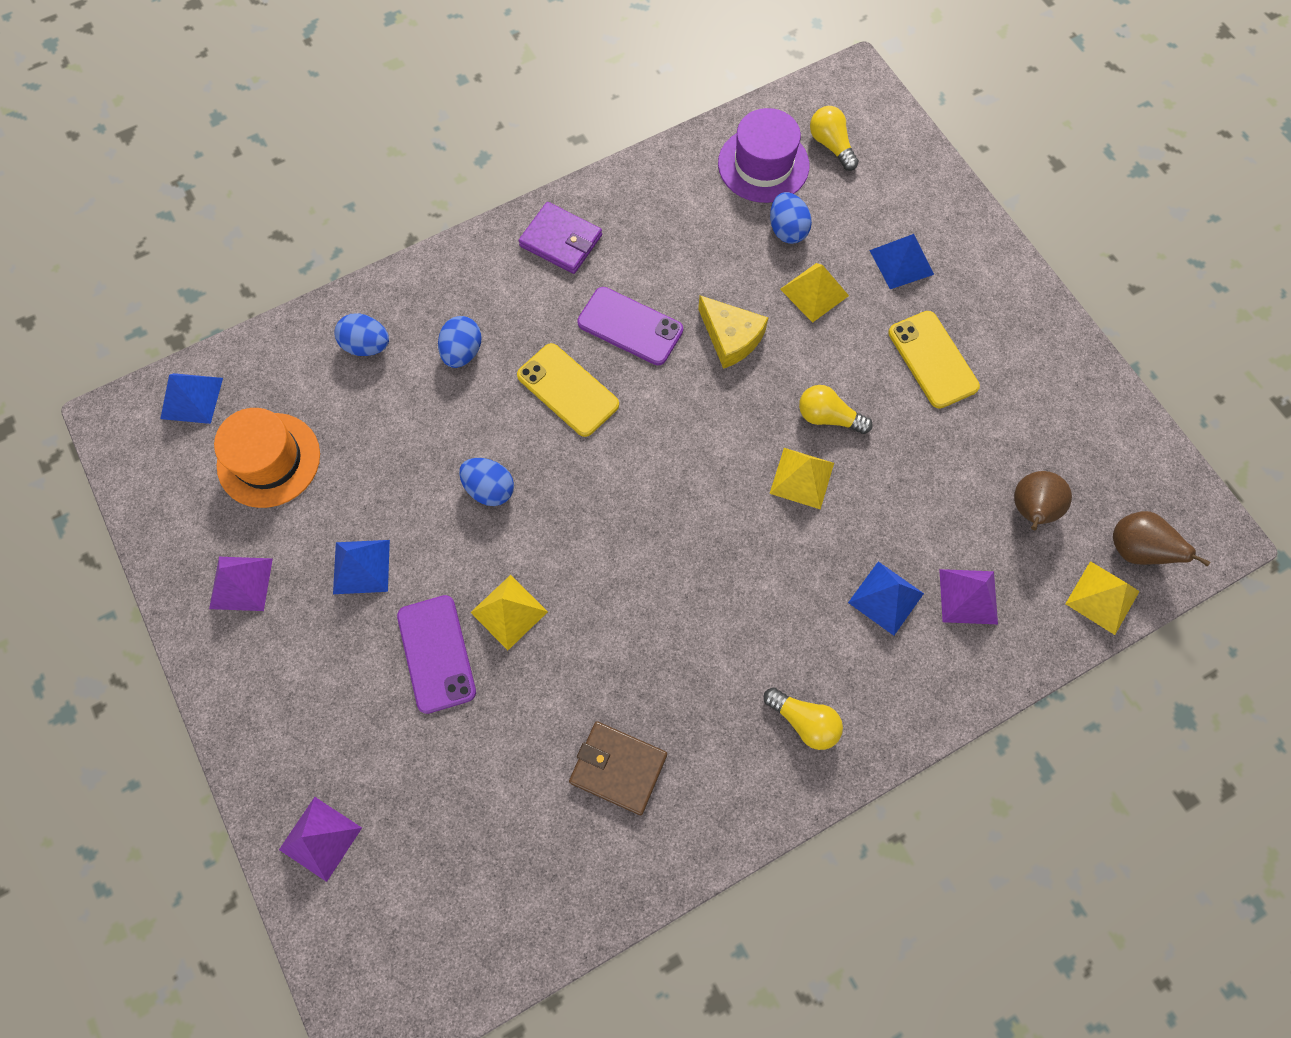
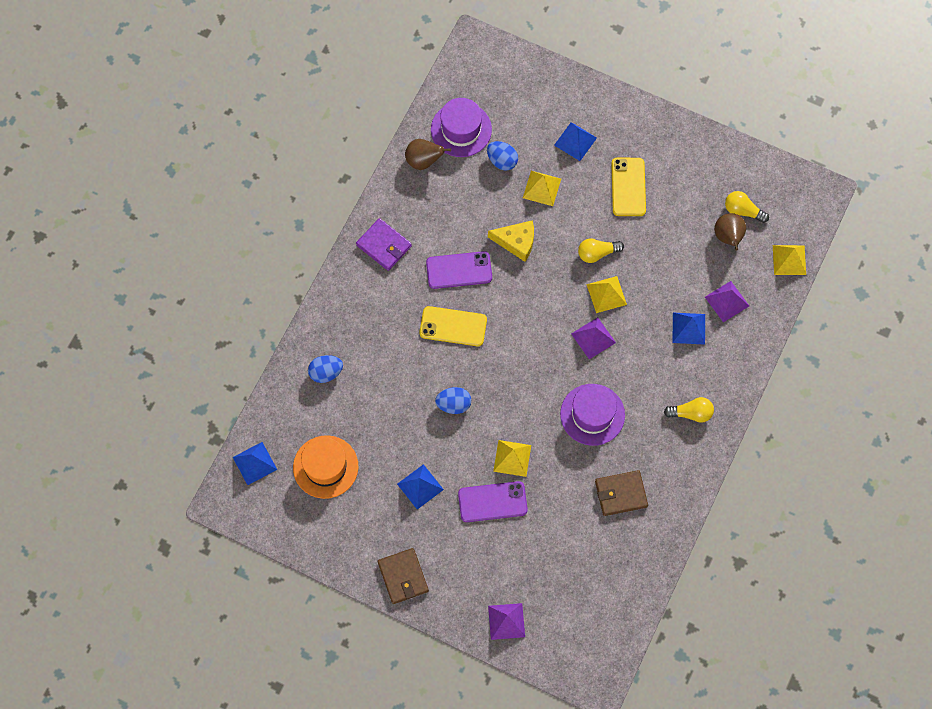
camera: 35 degrees left, 0 degrees up
purple pyramid [209,557,273,611] -> purple pyramid moved to [571,317,616,359]
purple phone [397,595,476,714] -> purple phone turned 45 degrees counterclockwise [458,481,528,522]
blue egg [438,316,482,368] -> none
purple wallet [518,202,602,274] -> purple wallet turned 45 degrees clockwise [356,218,412,271]
yellow light bulb [810,106,859,171] -> yellow light bulb moved to [725,191,769,223]
yellow phone [888,311,980,409] -> yellow phone turned 60 degrees clockwise [611,158,646,216]
brown pear [1113,511,1211,567] -> brown pear moved to [405,139,451,170]
none -> brown wallet [378,548,429,604]
none -> purple hat [560,384,625,446]

